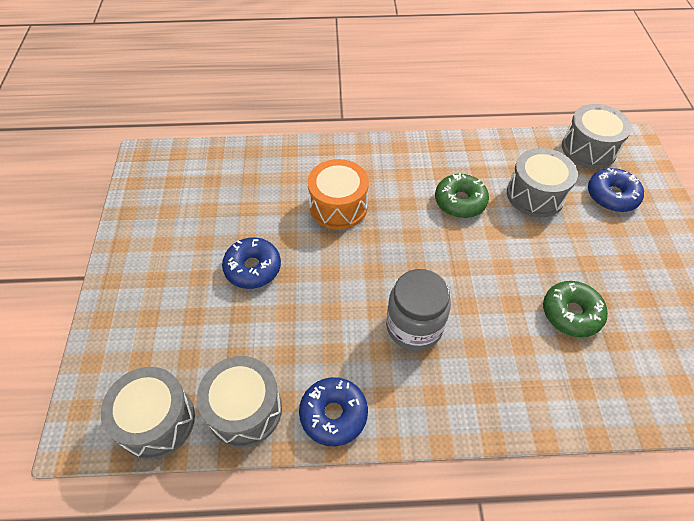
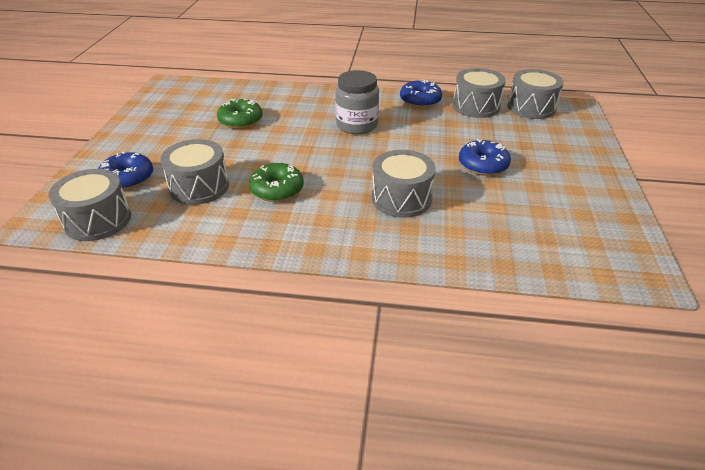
camera: 170 degrees left, 15 degrees down
orange drum [307,159,369,230] -> grey drum [372,150,436,218]

